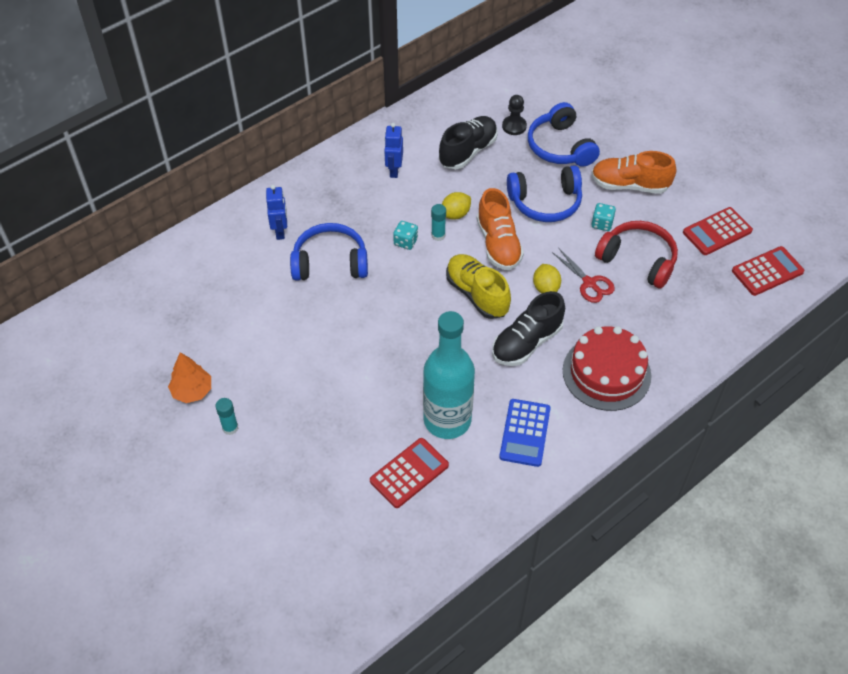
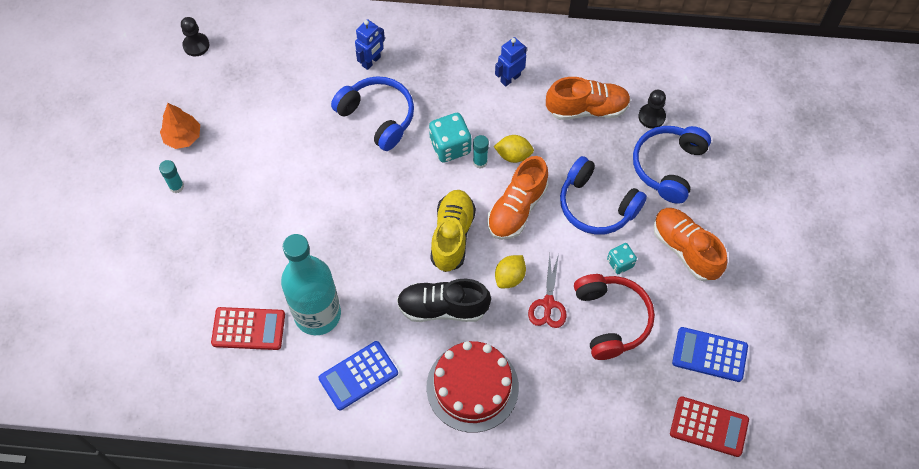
camera: 45 degrees right, 10 degrees up
turquoise dice [393,221,418,250] -> turquoise dice [429,113,471,163], size x1.67
black shoe [439,116,498,169] -> orange shoe [546,77,631,120]
red calculator [683,207,753,255] -> blue calculator [672,327,748,382]
none -> black pawn [181,17,209,56]

